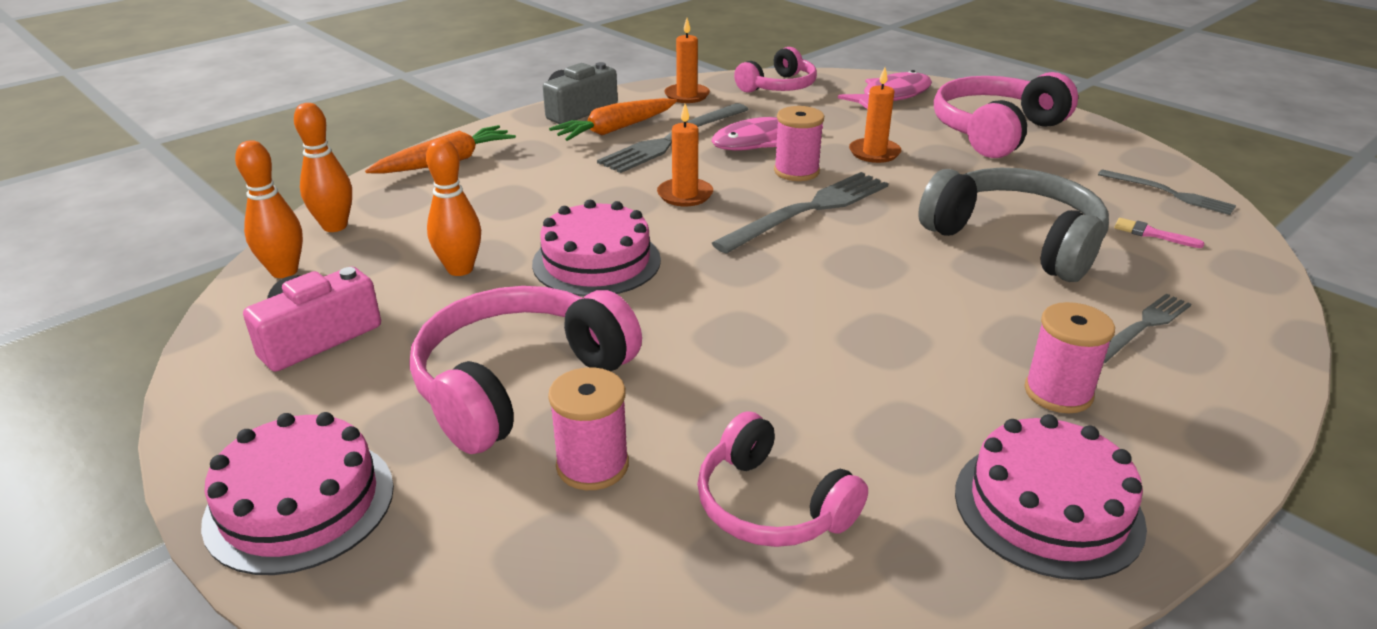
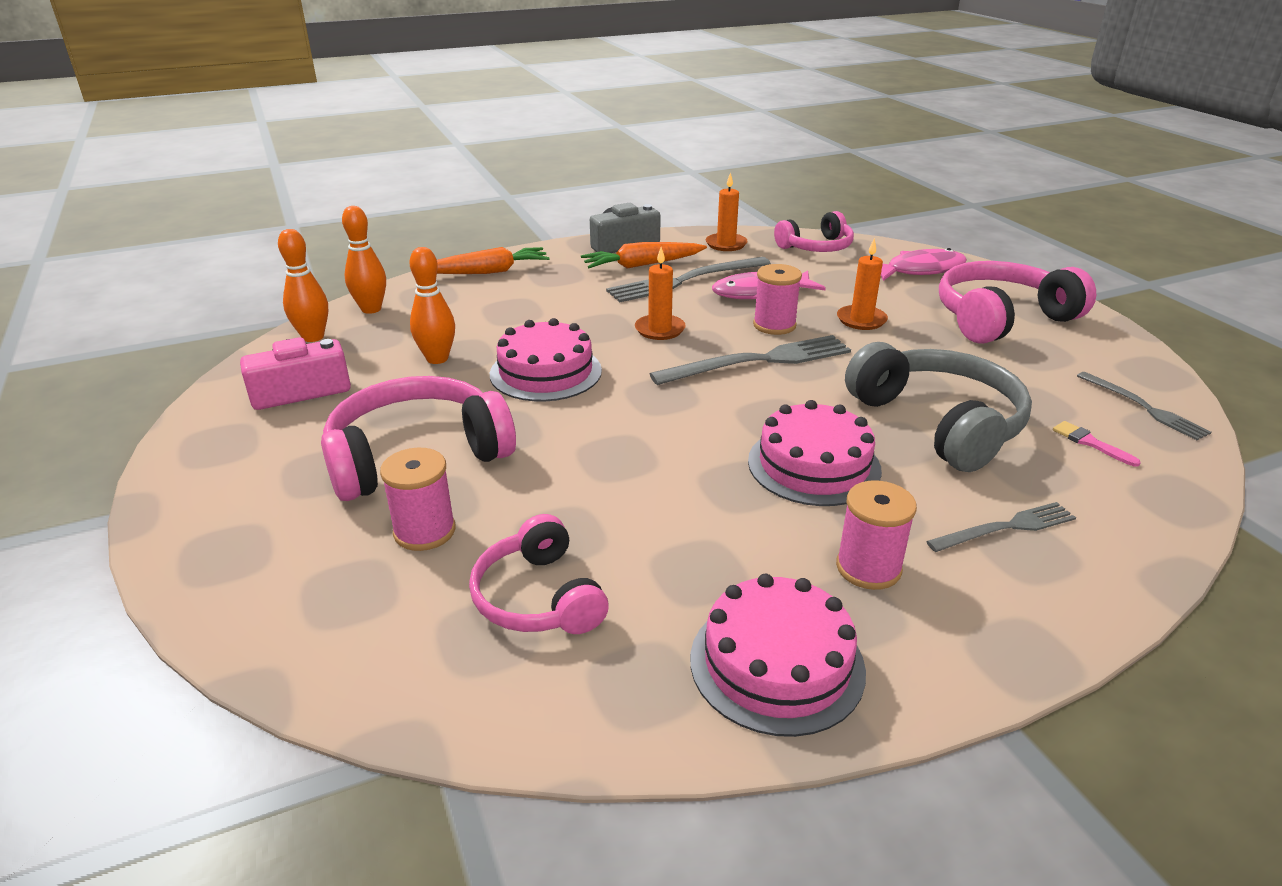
camera: 20 degrees right, 0 degrees up
pink cake [201,412,394,575] -> pink cake moved to [748,400,882,506]

